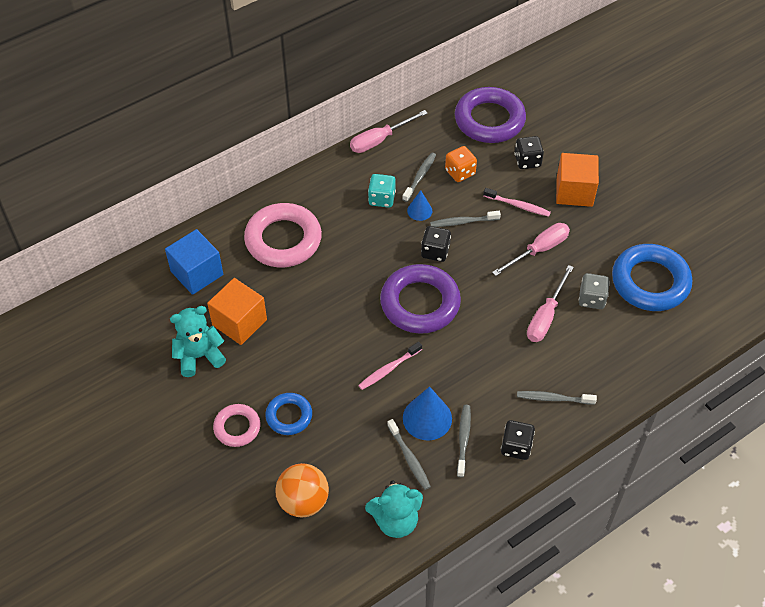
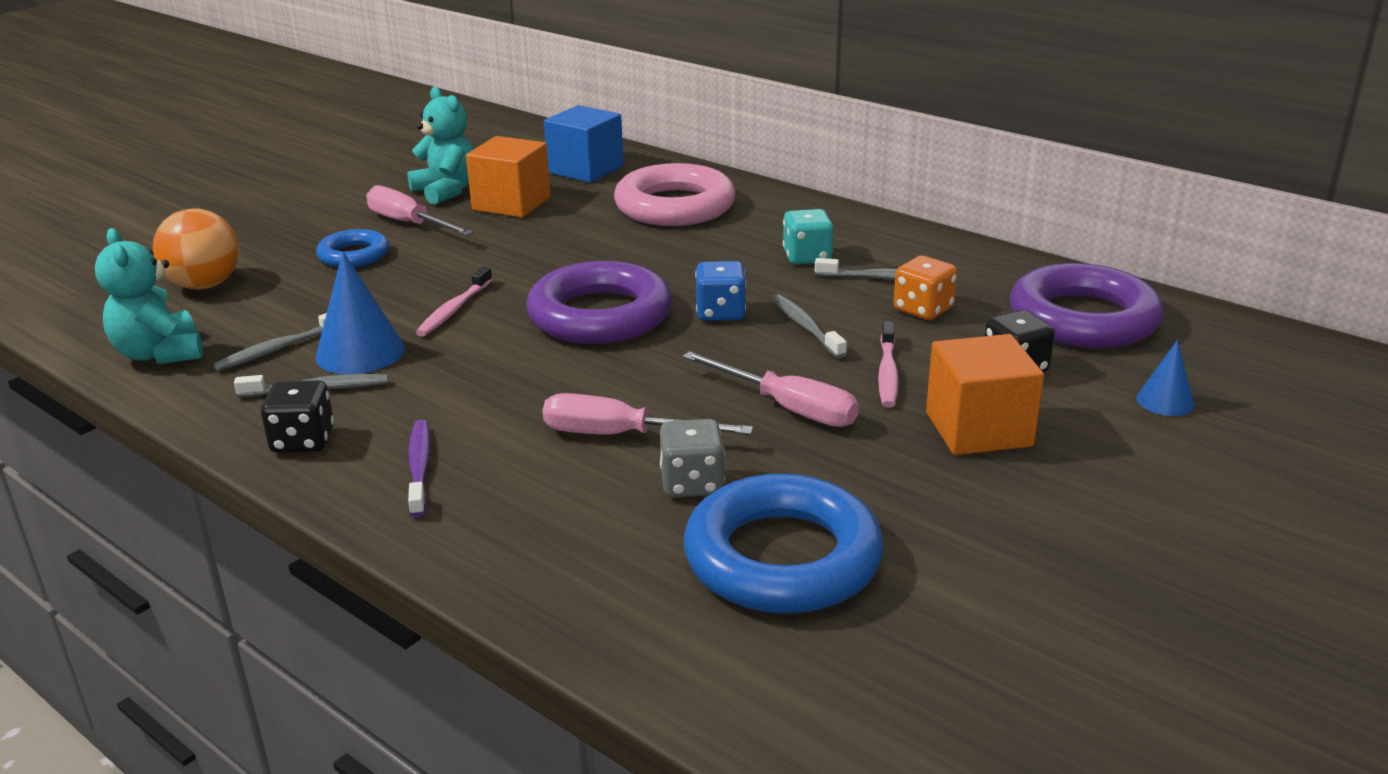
camera: 75 degrees right, 25 degrees down
pink ring [213,404,260,447] -> none
pink screwdriver [350,110,428,153] -> pink screwdriver moved to [366,185,474,236]
pink toothbrush [358,342,422,390] -> pink toothbrush turned 105 degrees counterclockwise [416,266,493,337]
blue cone [407,190,432,221] -> blue cone moved to [1136,340,1194,416]
black dice [421,226,451,262] -> blue dice [695,261,746,321]
grey toothbrush [517,391,597,405] -> purple toothbrush [408,420,431,517]

